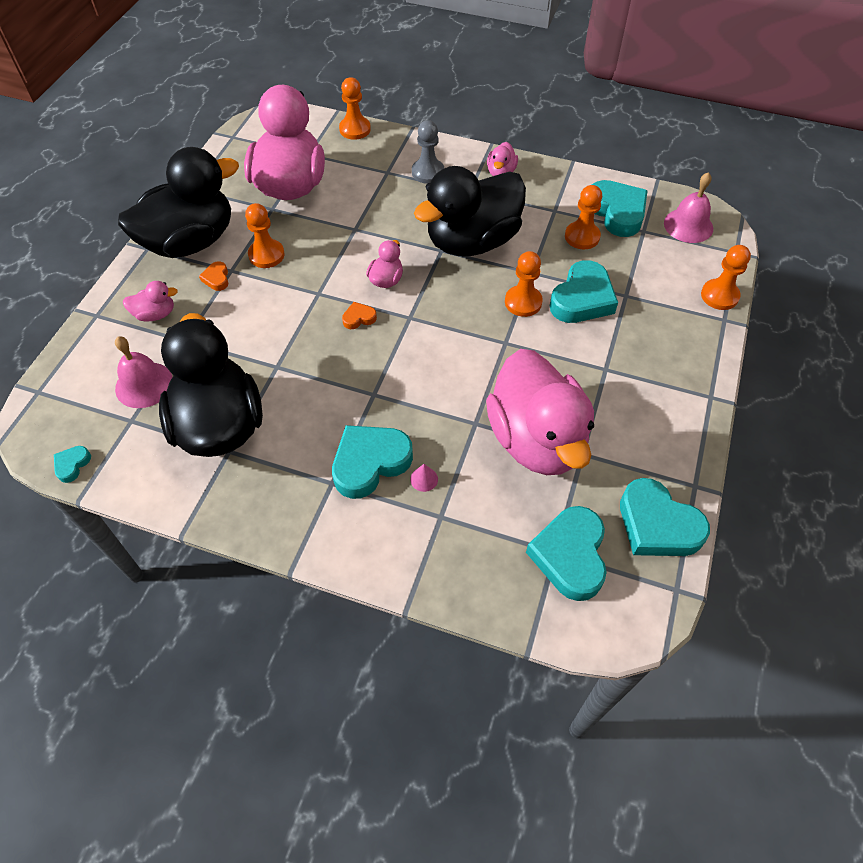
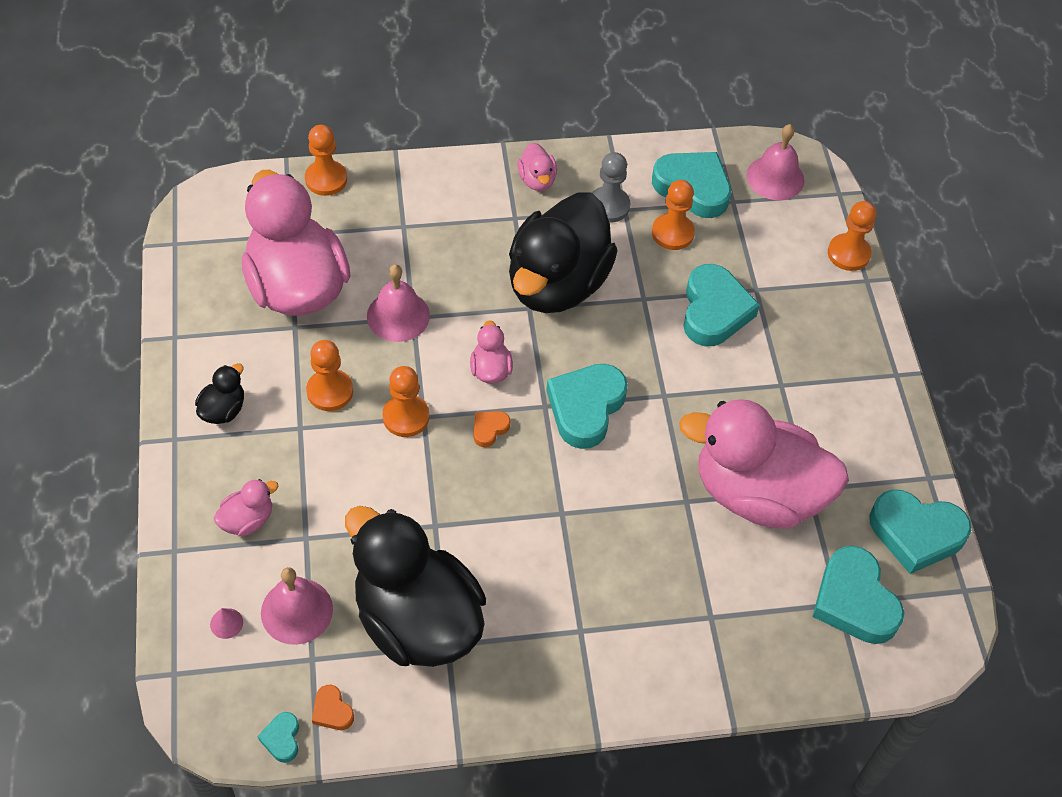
camera: 30 degrees left, 0 degrees up
black duck [118,147,239,258] -> black duck [195,363,244,424], size x0.41
orange heart [199,262,228,291] -> orange heart moved to [312,685,354,730]
turquoise heart [332,425,413,499] -> turquoise heart moved to [546,364,628,449]
pink cone [410,464,438,492] -> pink cone moved to [210,608,243,639]
grey pawn [412,120,444,184] -> grey pawn moved to [592,152,630,223]
pink duck [486,349,594,475] -> pink duck turned 150 degrees clockwise [679,399,849,529]
orange pawn [505,251,543,317] -> orange pawn moved to [382,366,429,437]
none -> pink bell [367,264,430,342]

